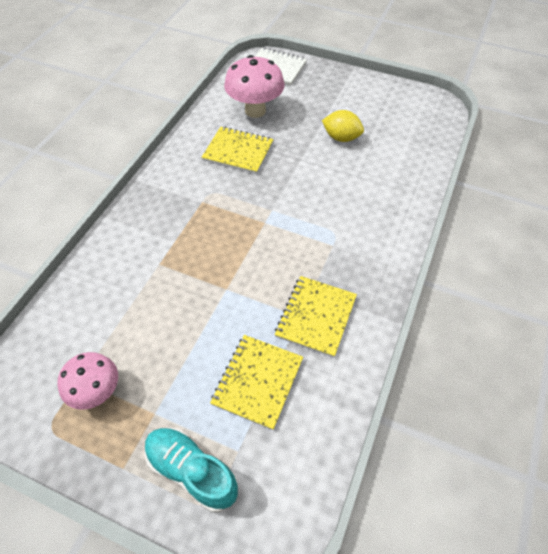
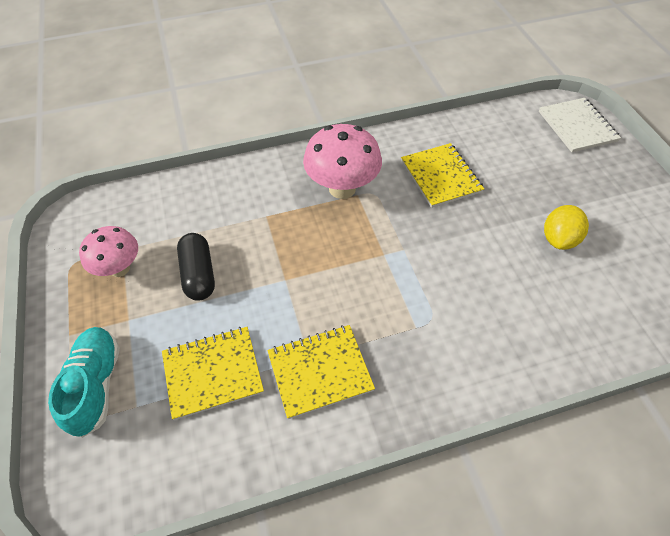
camera: 50 degrees right, 0 degrees up
pink mushroom [224,55,285,118] -> pink mushroom moved to [303,124,382,199]
yellow lemon [322,110,364,142] -> yellow lemon turned 45 degrees clockwise [544,205,589,250]
none -> black capsule [177,233,215,301]

